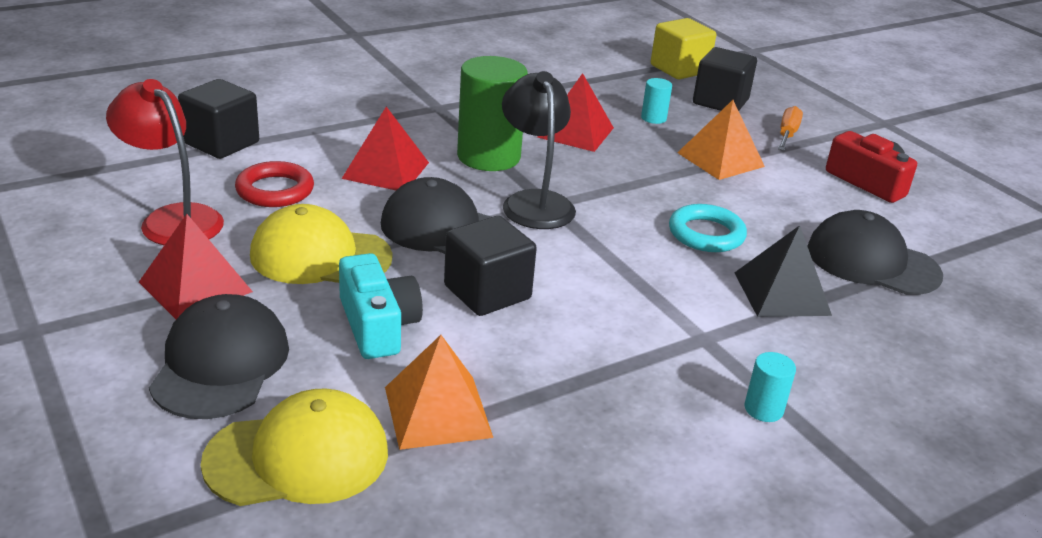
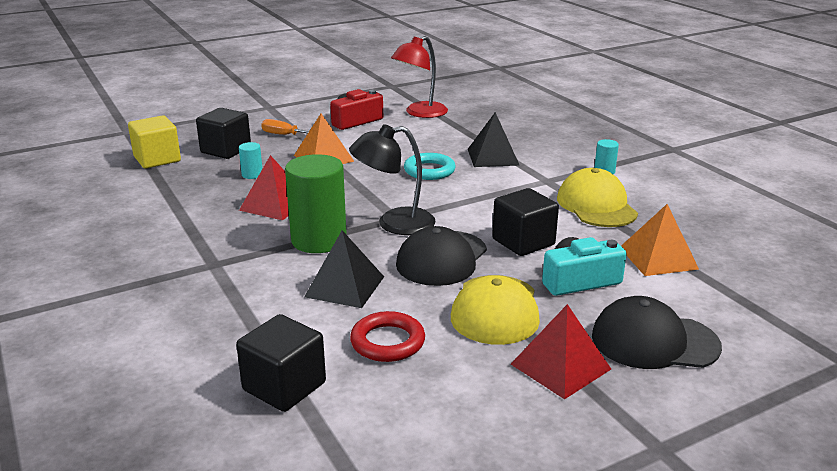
camera: 85 degrees left, 5 degrees down
red lamp [106,79,224,245] -> red lamp moved to [391,36,448,118]
yellow cap [201,388,388,506] -> yellow cap moved to [557,168,638,227]
red pyramid [342,106,429,190] -> black pyramid [304,230,384,308]
black cap [808,210,943,295] -> none

